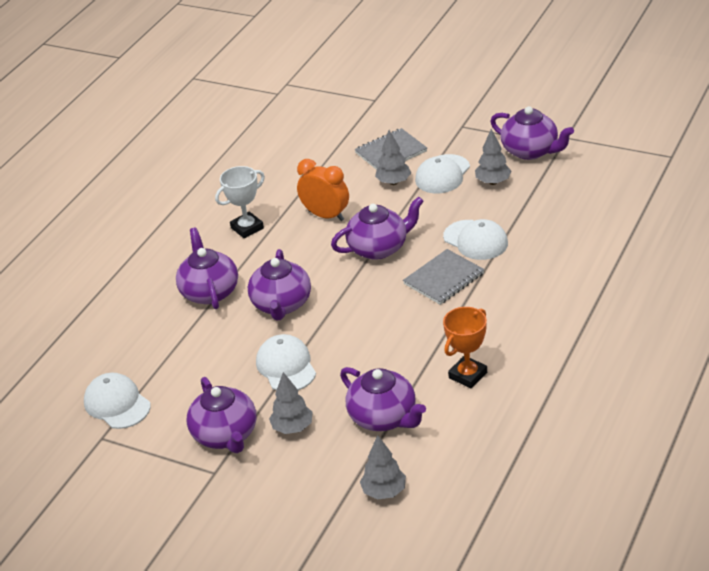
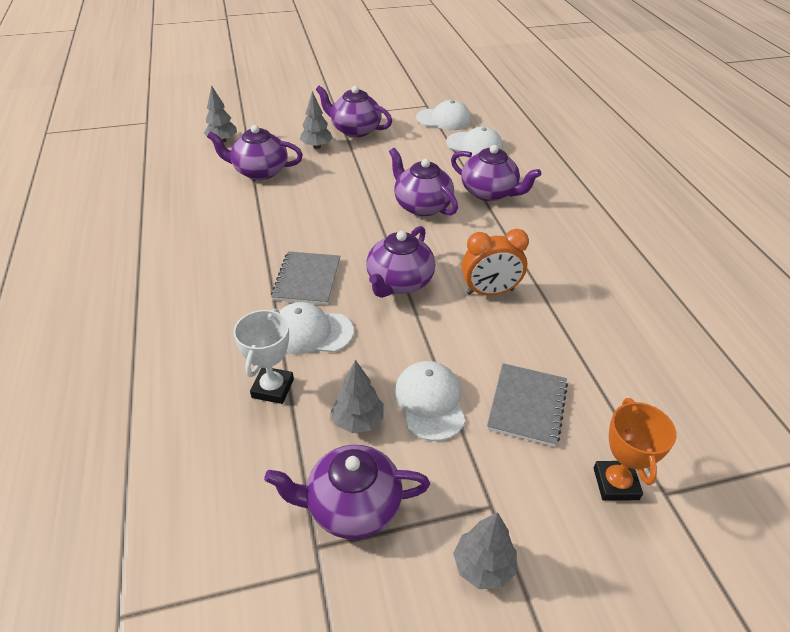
camera: 135 degrees right, 5 degrees up
white trophy [215,166,265,238] -> white trophy moved to [233,309,294,404]
white cap [256,334,316,390] -> white cap moved to [446,127,503,157]
grey tree [375,130,411,185] -> grey tree moved to [453,512,517,589]
orange trophy [443,307,487,389] -> orange trophy moved to [594,398,677,501]

